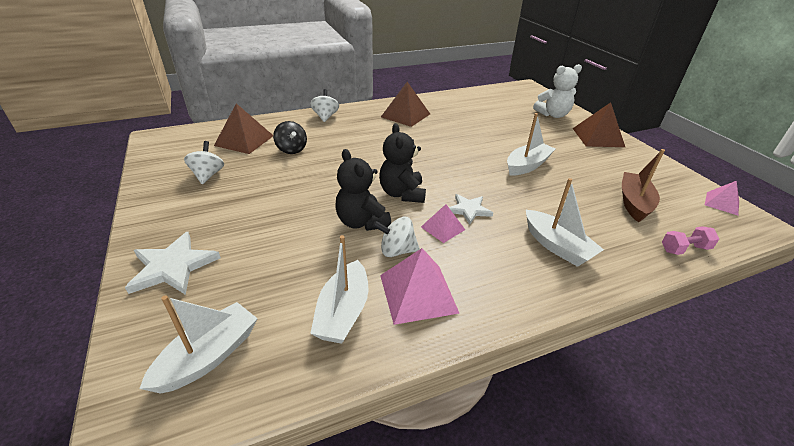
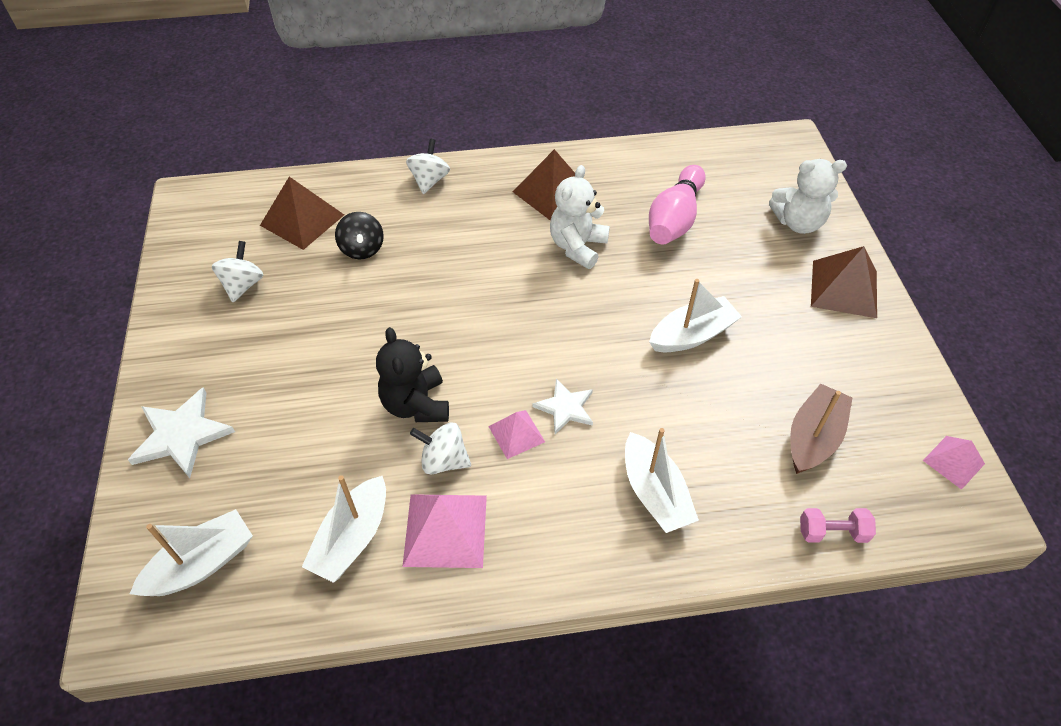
camera: 15 degrees right, 15 degrees up
black teddy bear [379,123,426,203] -> none
none -> white teddy bear [550,165,610,269]
none -> pink bowling pin [649,165,706,245]

